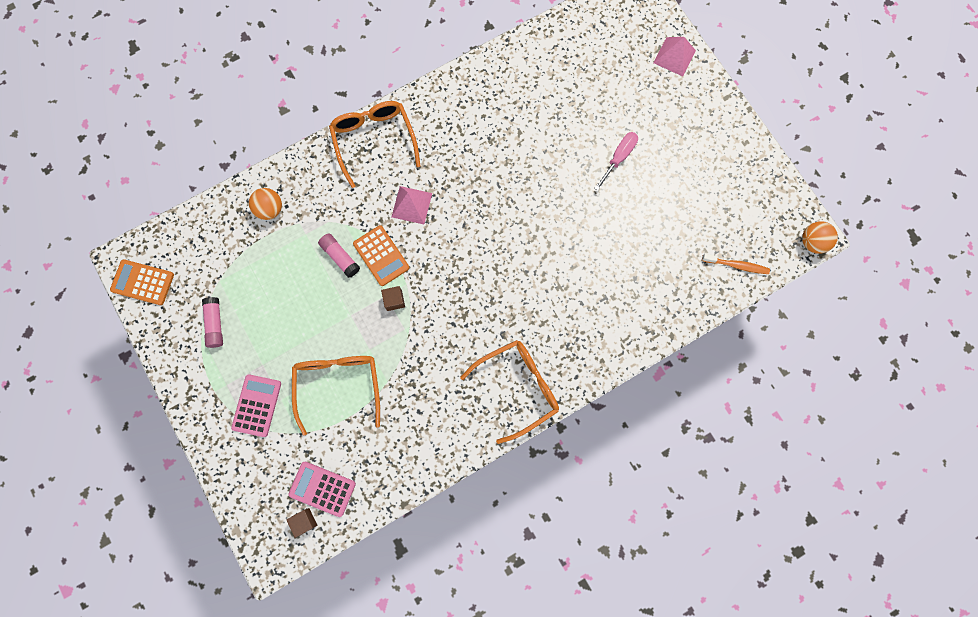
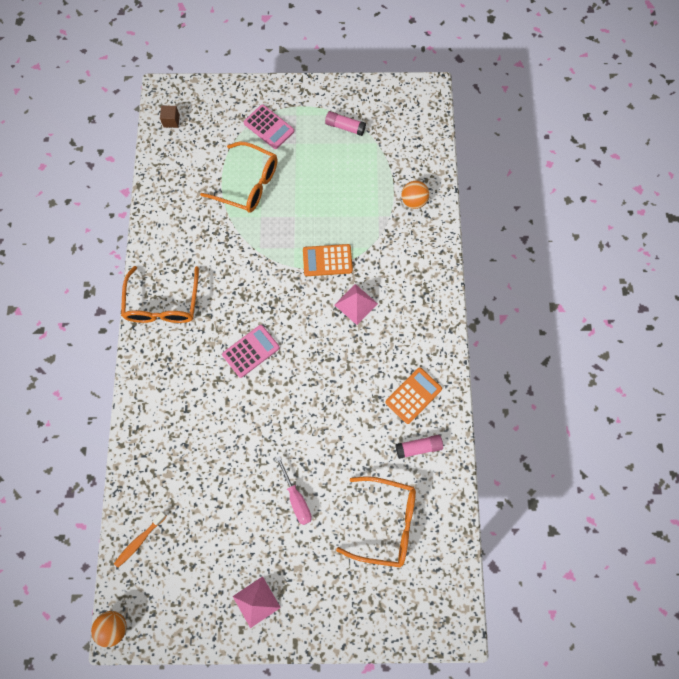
camera: 120 degrees right, 5 degrees down
orange calculator [110,259,174,305] -> orange calculator moved to [385,367,442,424]
pink calculator [288,462,356,517] -> pink calculator moved to [222,325,280,378]
pink glue stick [318,233,360,278] -> pink glue stick moved to [395,435,443,459]
orange glasses [329,101,421,188] -> orange glasses moved to [336,476,416,568]
brown cube [381,286,405,311] -> none
pink pyramid [653,37,696,76] -> pink pyramid moved to [233,576,281,628]

